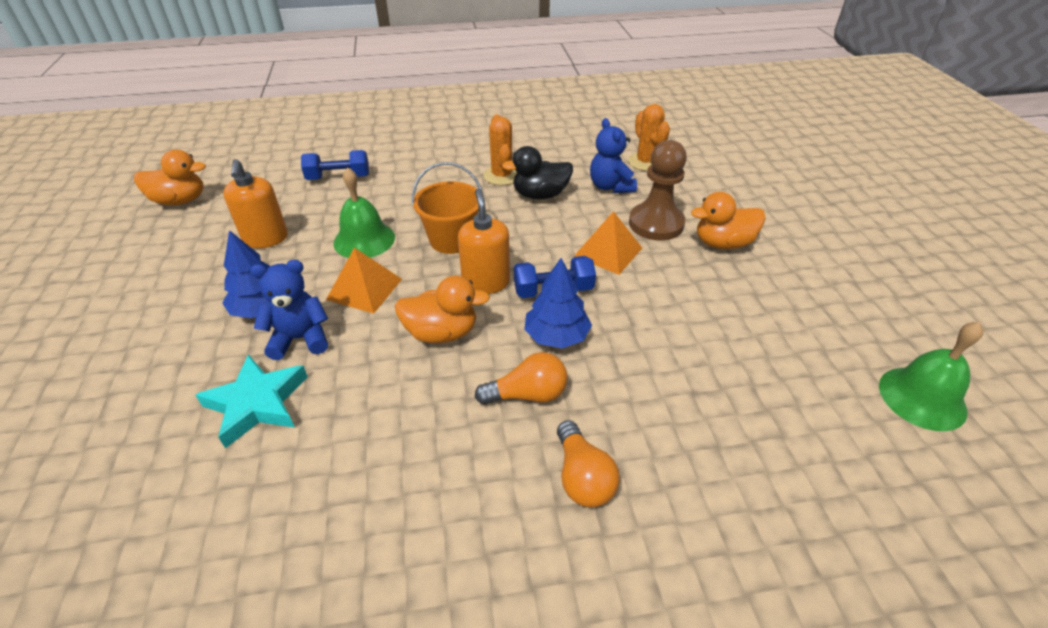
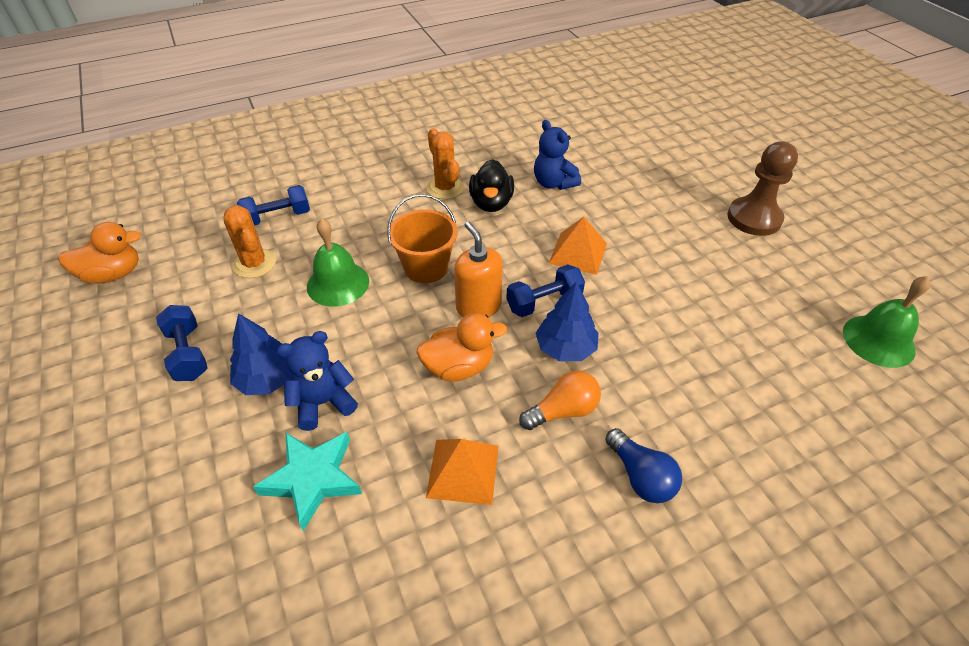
camera: 15 degrees left, 5 degrees up
orange soap dispenser [223,159,288,248] -> none
orange pyramid [326,248,402,314] -> orange pyramid moved to [426,439,498,505]
black duck [502,146,573,199] -> black duck turned 60 degrees counterclockwise [469,159,514,212]
orange light bulb [557,420,620,507] -> blue light bulb [605,428,682,503]
orange cactus [628,104,670,171] -> orange cactus moved to [224,205,276,278]
brown pawn [629,140,687,240] -> brown pawn moved to [728,142,798,236]
orange duck [691,192,766,249] -> none
none -> blue dumbbell [156,305,208,381]

